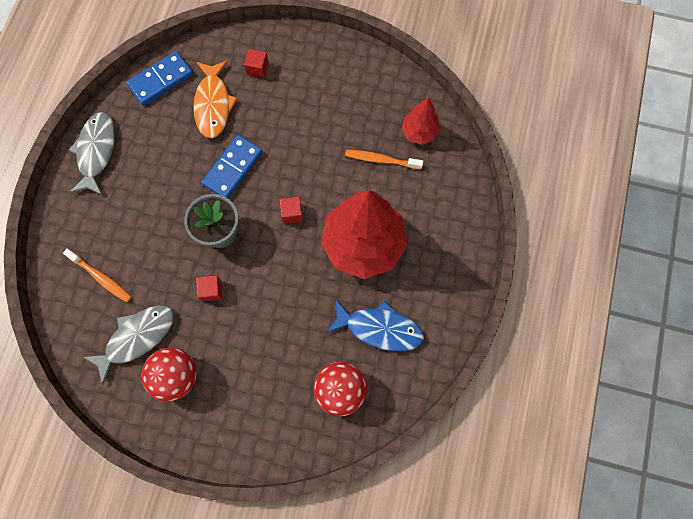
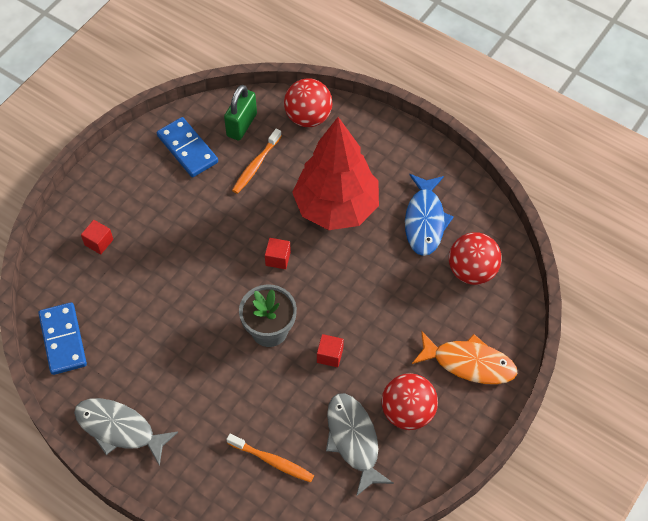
camera: 70 degrees left, 15 degrees down
orange toothbrush [63,249,132,302] -> orange toothbrush turned 60 degrees clockwise [226,434,314,483]
orange fish [193,61,238,138] -> orange fish moved to [412,331,517,384]
blue domino [202,135,263,198] -> blue domino moved to [157,117,218,177]
blue fish [326,299,424,351] -> blue fish turned 150 degrees clockwise [405,174,454,256]
red tree [402,98,441,145] -> green padlock [224,85,257,141]
none -> red ball [284,79,332,127]

